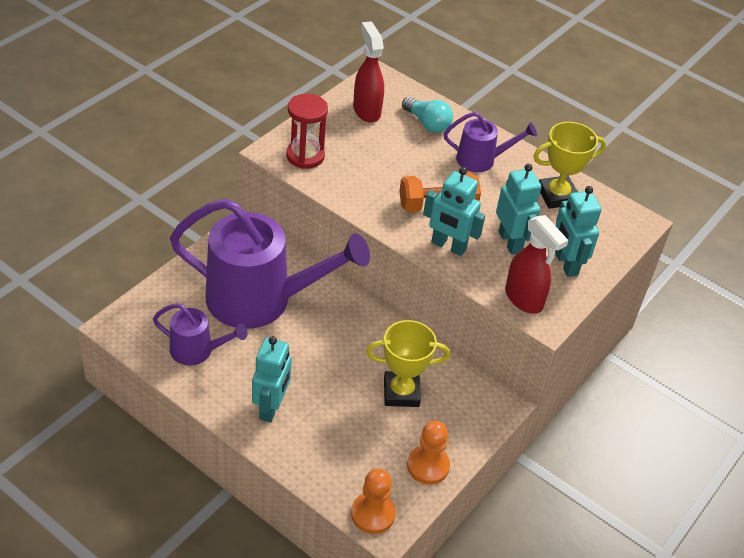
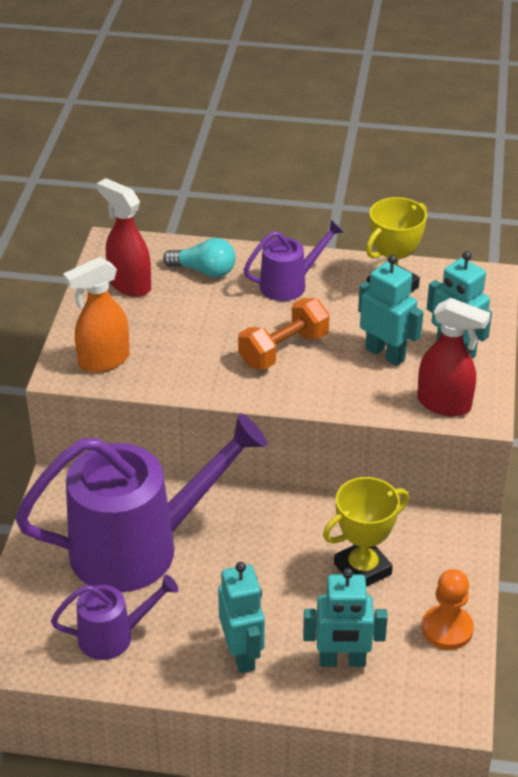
camera: 25 degrees left, 5 degrees down
red hourglass [286,94,328,169] -> orange spray bottle [63,257,129,373]
orange pawn [351,469,396,534] -> none
turquoise robot [423,167,485,256] -> turquoise robot moved to [303,568,388,667]

